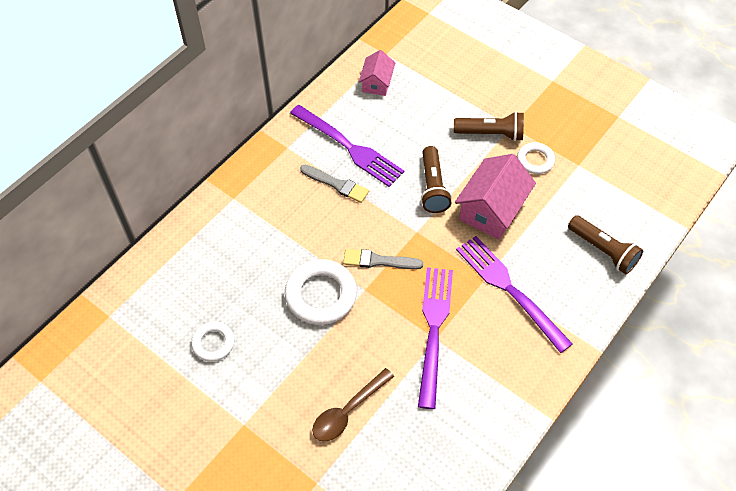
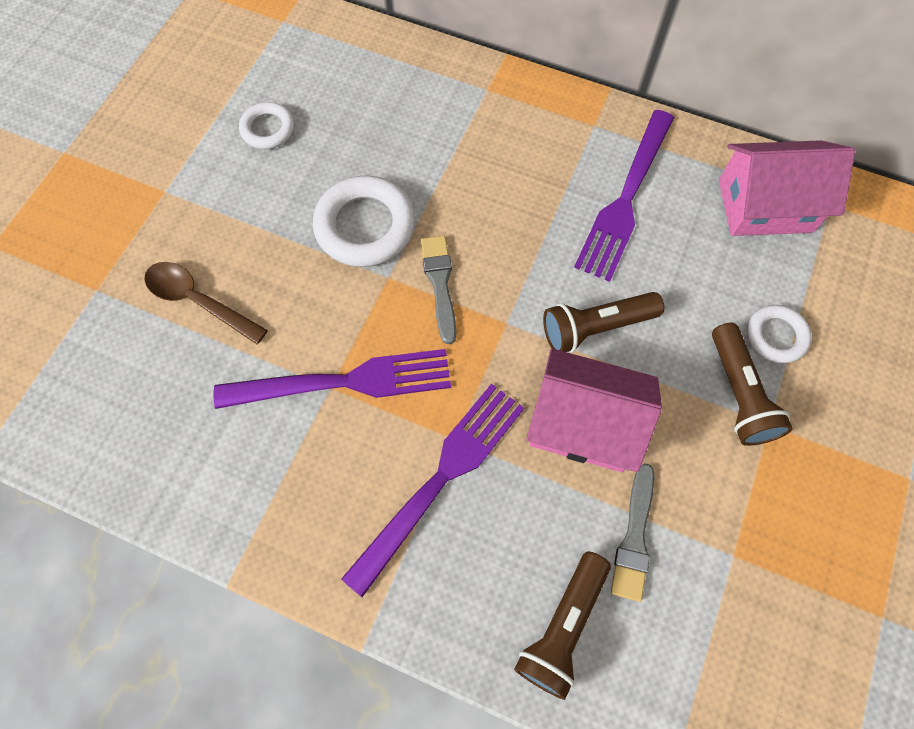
camera: 75 degrees right, 10 degrees up
grey brush [300,165,369,203] -> grey brush moved to [611,463,655,602]
pink house [359,50,395,96] -> pink house [719,140,855,236], size x1.72
white ring [517,142,555,174] -> white ring moved to [747,305,812,363]

